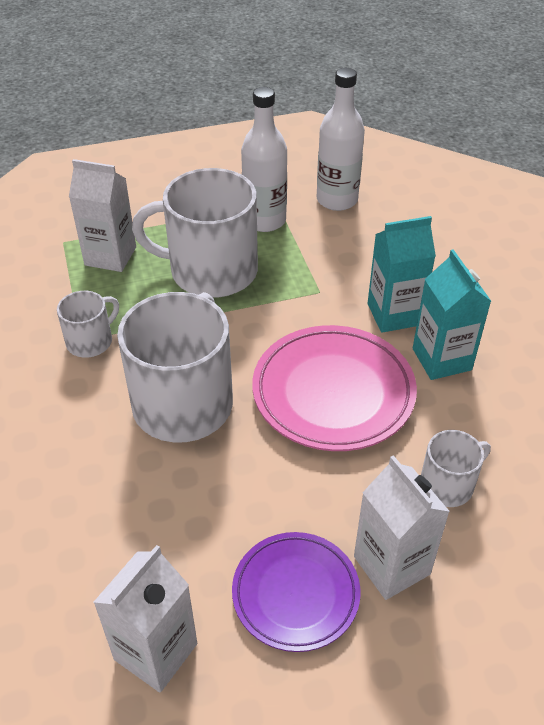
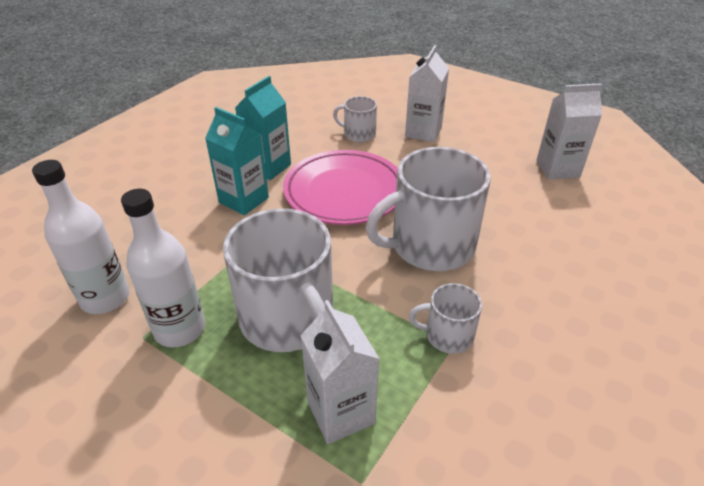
camera: 130 degrees left, 5 degrees down
purple plate [232,532,361,652] -> none

